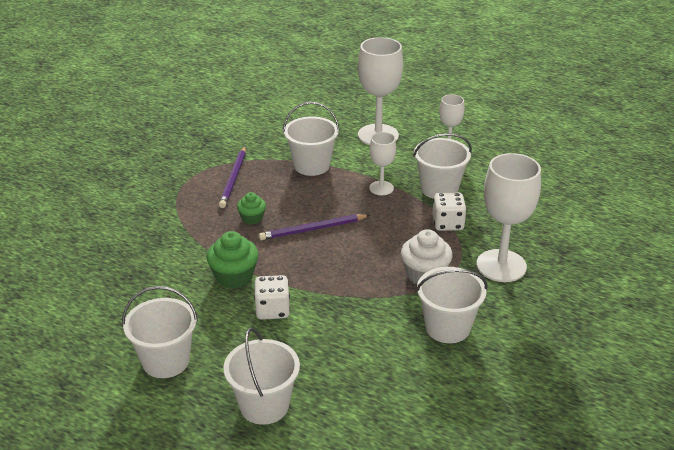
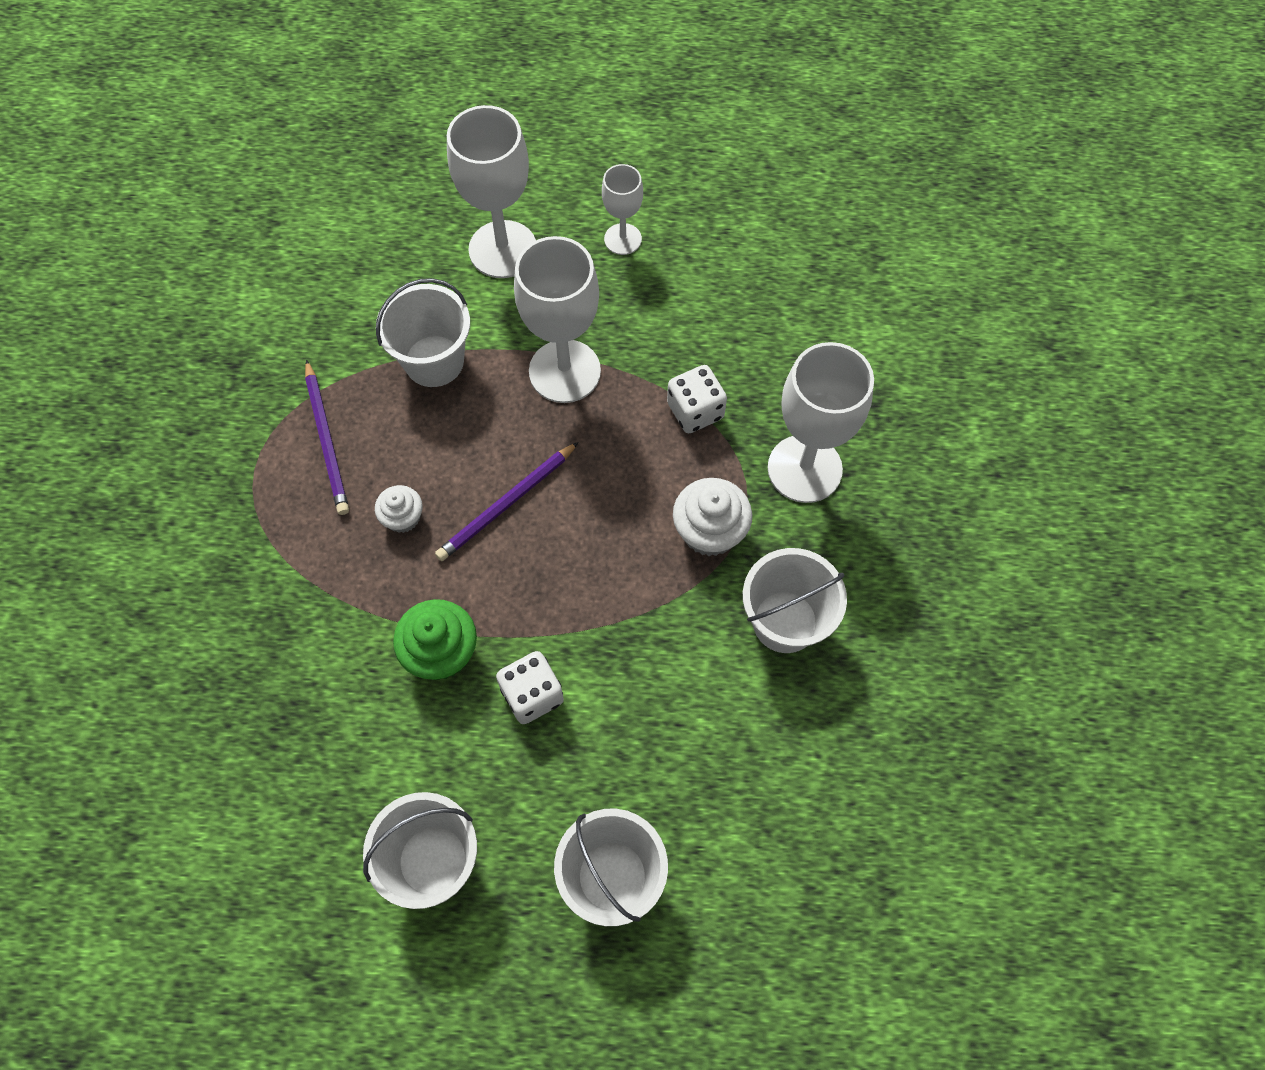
camera: 25 degrees left, 30 degrees up
green cupcake [237,192,266,225] -> white cupcake [375,485,423,533]
white goblet [369,132,396,195] -> white goblet [514,236,601,403], size x1.82
white bucket [413,133,472,199] -> none

